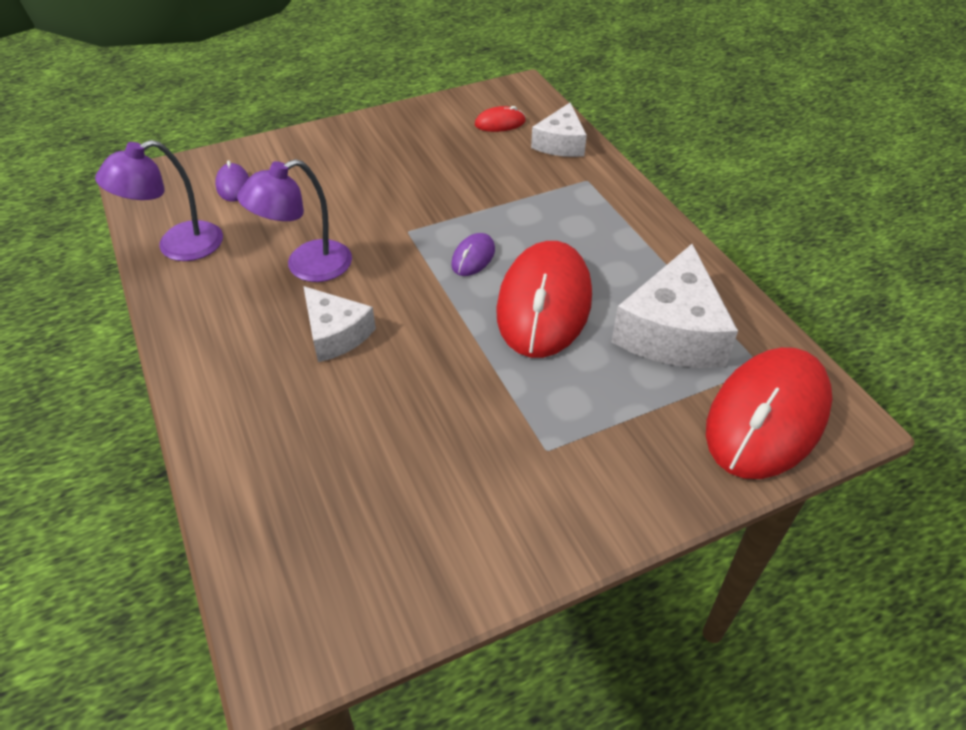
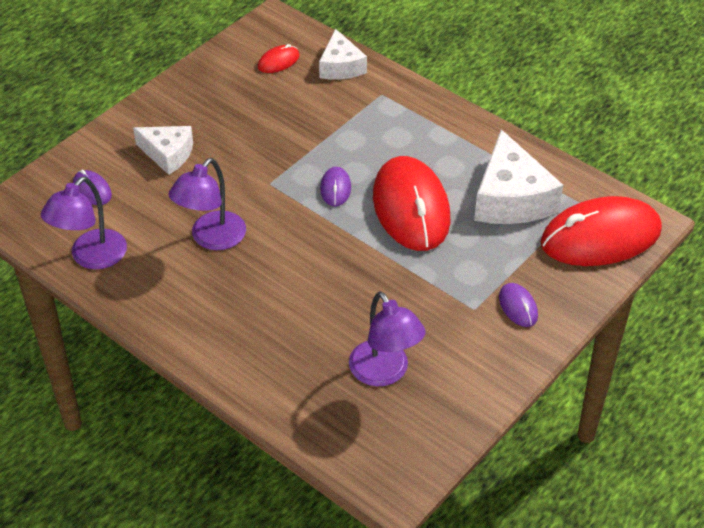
camera: 25 degrees left, 0 degrees up
white cheese [303,286,376,362] -> white cheese moved to [133,126,193,175]
red mouse [706,347,832,479] -> red mouse turned 60 degrees clockwise [541,196,662,266]
none -> purple lamp [349,291,426,386]
none -> purple mouse [499,283,538,327]

